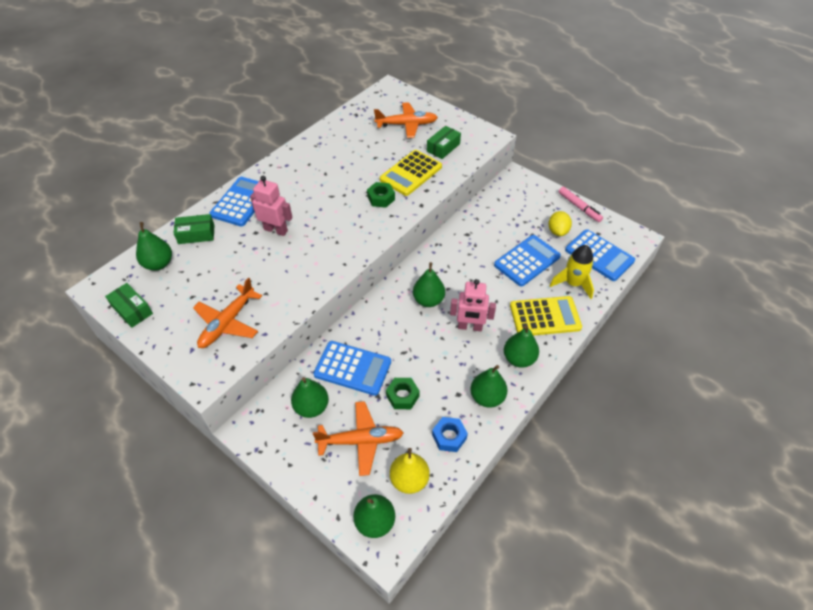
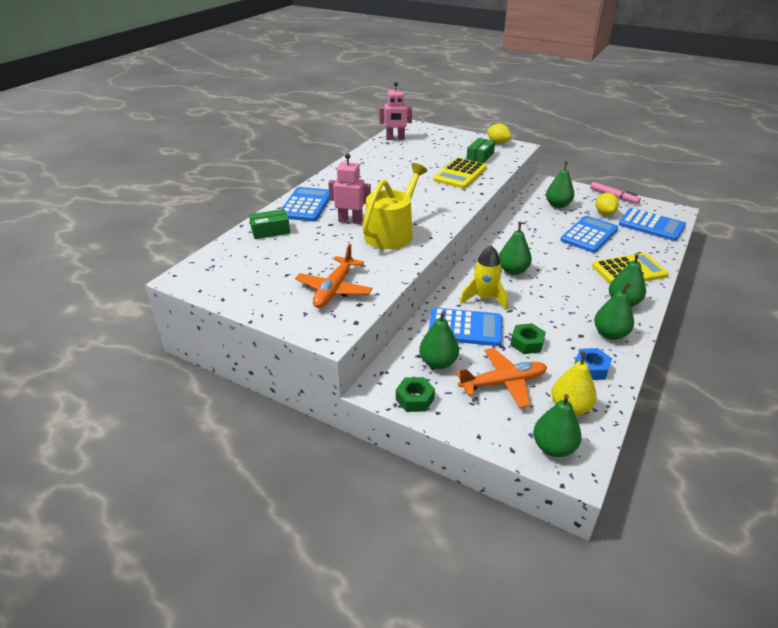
camera: 10 degrees left, 15 degrees down
green box [105,283,153,328] -> none
green pear [136,222,172,271] -> green pear moved to [546,161,574,208]
green nut [367,182,395,208] -> green nut moved to [396,377,435,412]
orange plane [374,102,438,138] -> none
pink robot [450,279,496,331] -> pink robot moved to [379,82,412,140]
yellow rocket [549,245,594,299] -> yellow rocket moved to [460,245,508,310]
none -> yellow watering can [362,163,427,249]
none -> yellow lemon [487,123,511,144]

